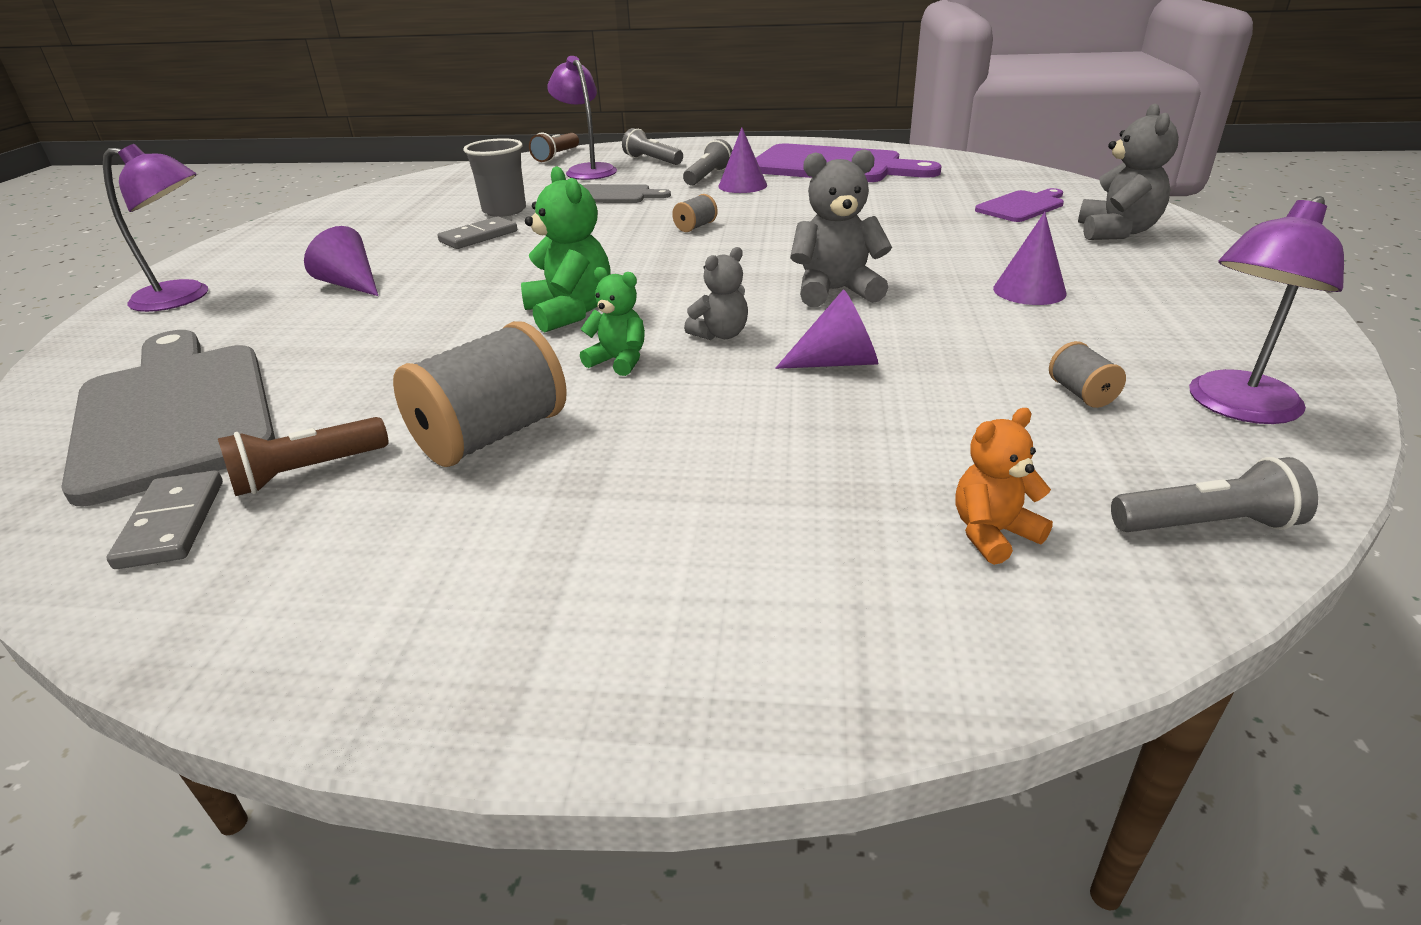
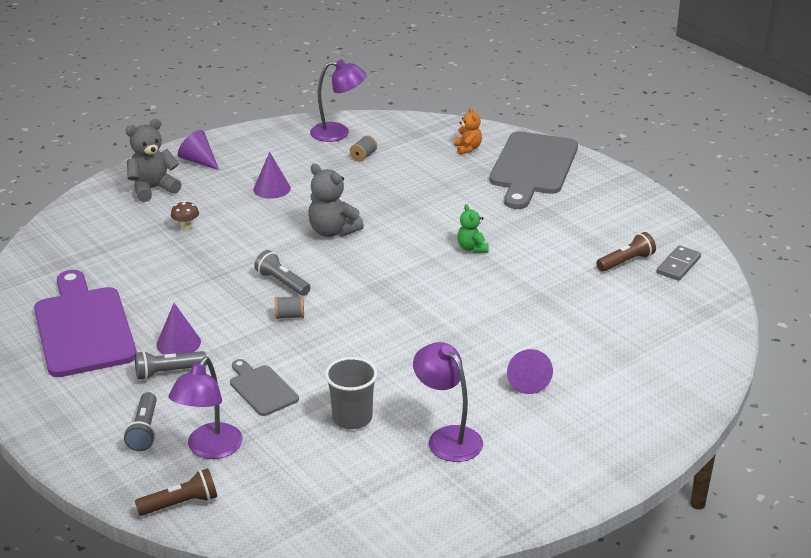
camera: 135 degrees left, 0 degrees up
grey cutting board [61,330,275,506] -> grey cutting board moved to [490,131,578,209]
purple lamp [103,144,208,312] -> purple lamp moved to [413,342,483,462]
brown flashlight [218,417,389,496] -> brown flashlight turned 45 degrees counterclockwise [596,232,656,272]
grey spool [393,321,567,467] -> none
grey domino [438,216,517,249] -> none
green teddy bear [521,166,611,332] -> none
grey teddy bear [684,247,748,340] -> none
purple cone [775,290,878,369] -> purple cone moved to [178,130,219,170]
orange teddy bear [956,408,1053,565] -> orange teddy bear turned 120 degrees counterclockwise [454,107,482,155]
purple cutting board [975,188,1064,222] -> none
grey flashlight [1111,457,1318,532] -> grey flashlight moved to [254,250,311,296]
none -> brown mushroom [171,201,199,230]

